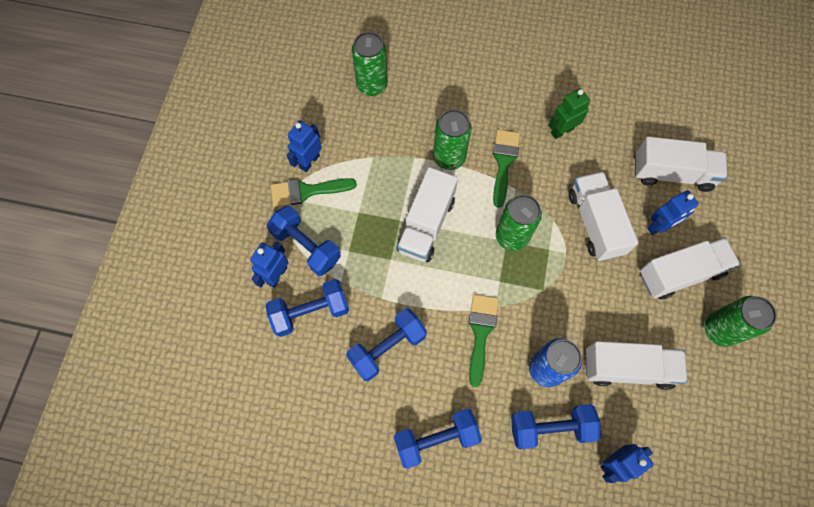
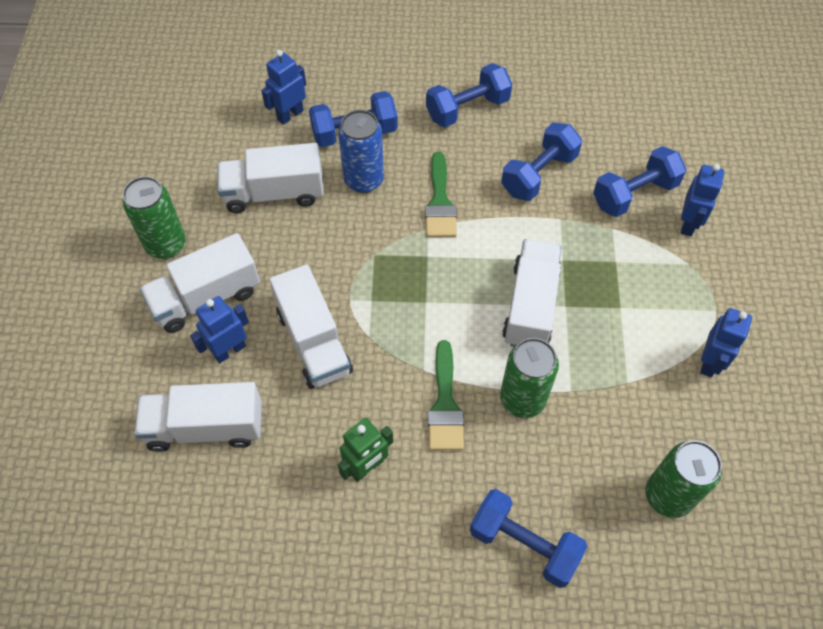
camera: 170 degrees right, 10 degrees down
blue dumbbell [267,205,341,276] -> blue dumbbell moved to [470,489,587,588]
green brush [271,178,357,207] -> none
green can [496,195,542,251] -> none

